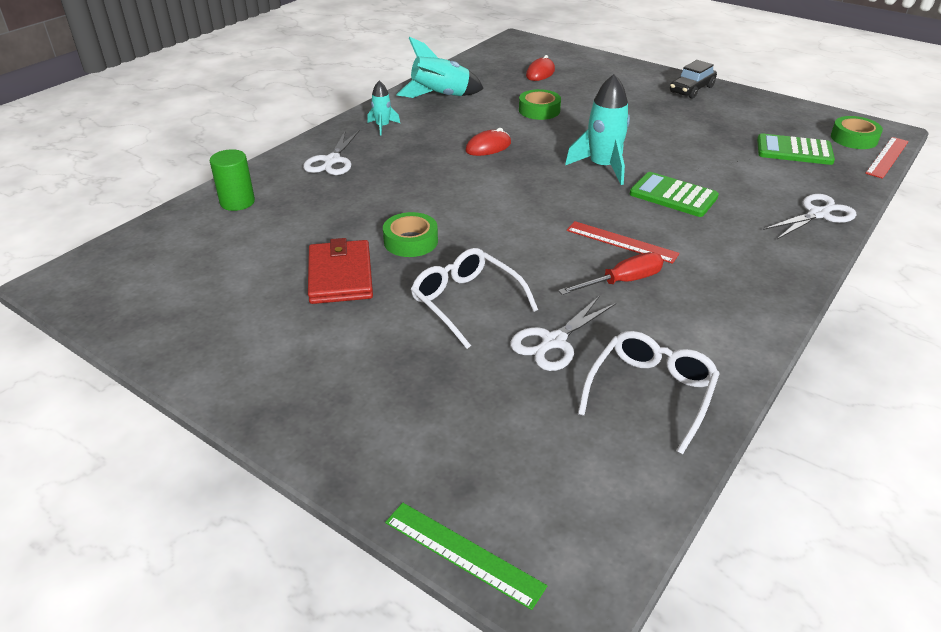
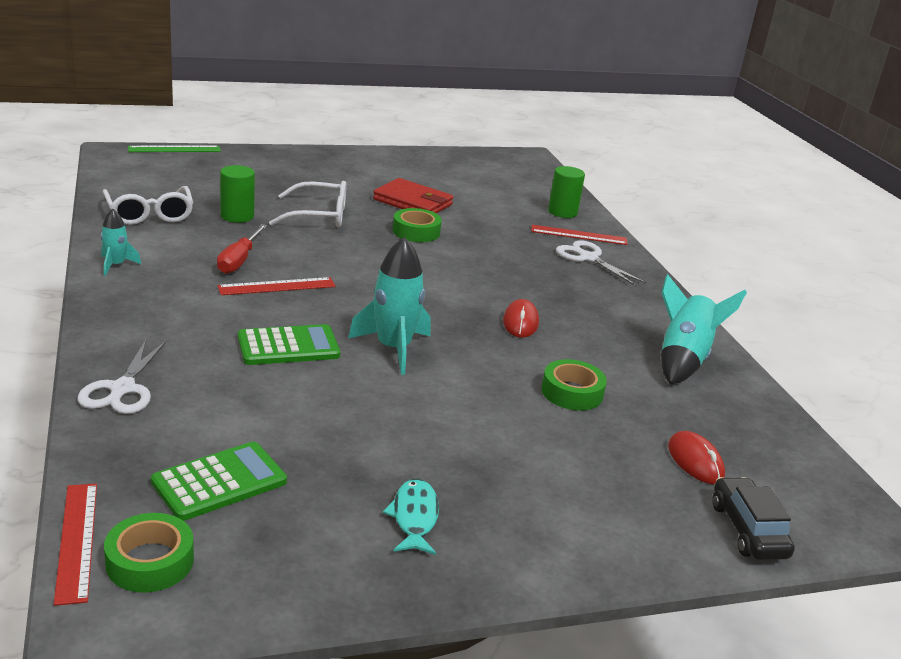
camera: 125 degrees right, 10 degrees down
turquoise rocket [367,80,400,136] -> turquoise rocket moved to [101,208,141,276]
white scissors [510,296,616,371] -> green cylinder [220,165,255,223]
black car [670,60,717,99] -> black car moved to [713,477,795,560]
none -> turquoise fish [383,478,439,555]
none -> red ruler [531,225,628,245]

